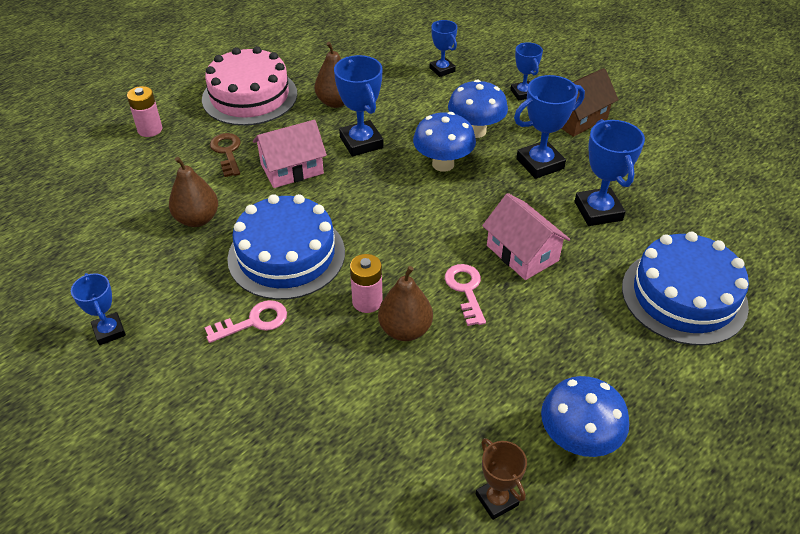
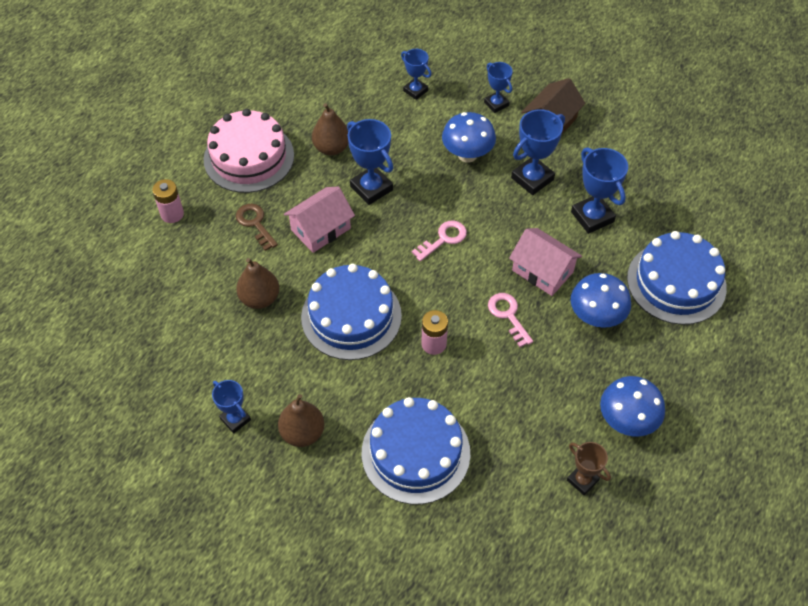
camera: 15 degrees left, 10 degrees up
pink key [204,300,287,343] -> pink key moved to [412,220,467,262]
brown pear [378,266,433,341] -> brown pear moved to [278,394,324,447]
blue mushroom [413,112,476,172] -> blue mushroom moved to [571,273,631,328]
none -> blue cake [362,397,470,504]

